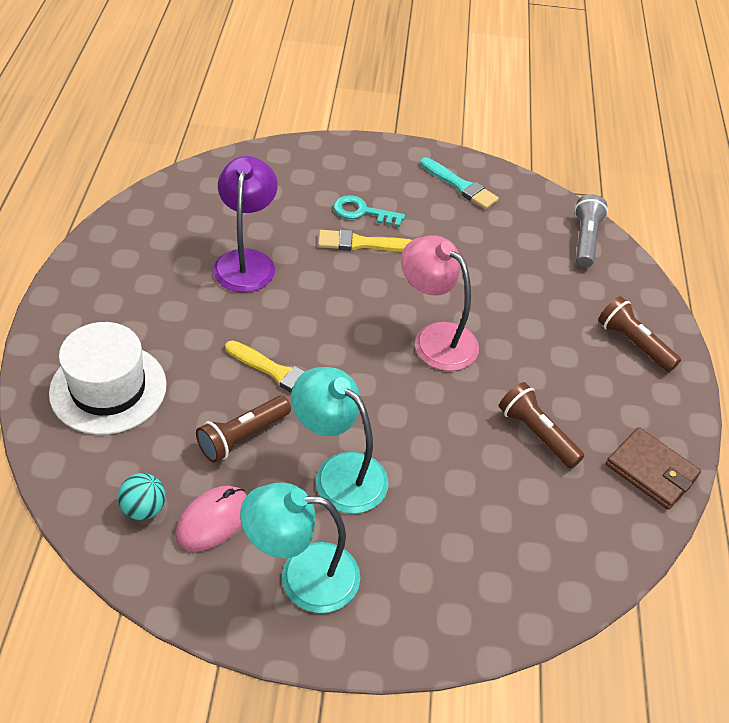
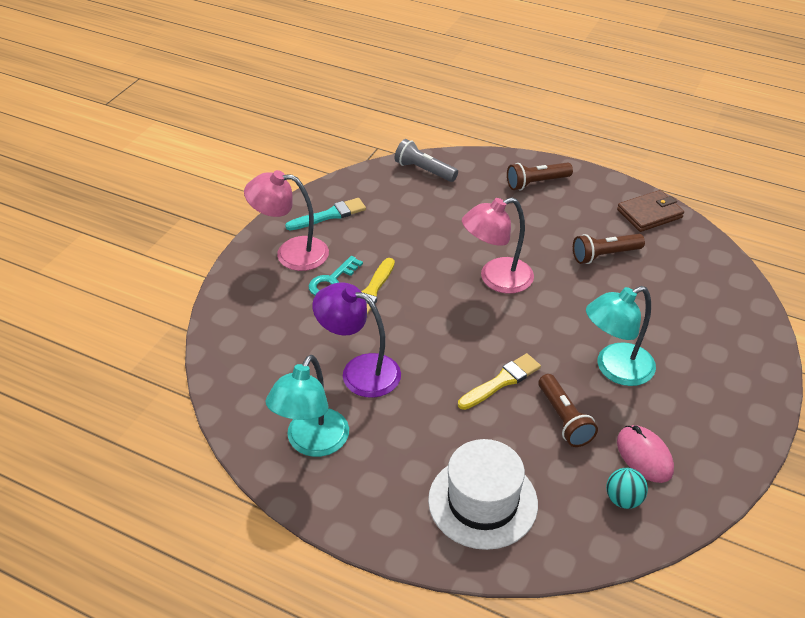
camera: 65 degrees left, 5 degrees down
turquoise lamp [240,483,360,613] -> turquoise lamp moved to [266,355,349,457]
none -> pink lamp [244,170,329,271]

